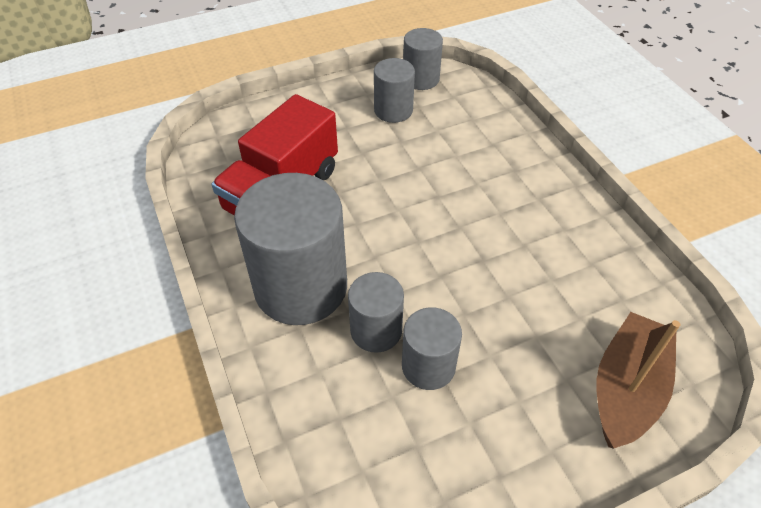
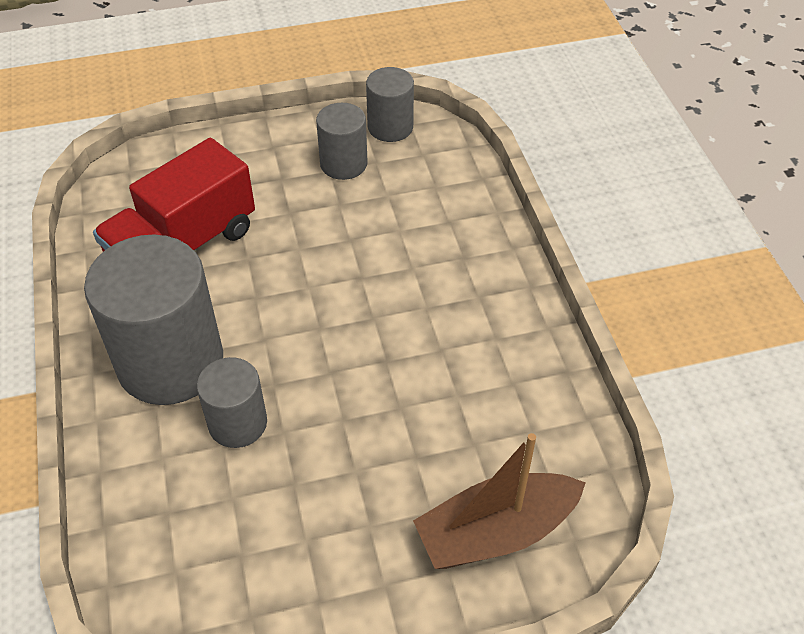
camera: 10 degrees right, 0 degrees up
grey cylinder [402,307,462,390] -> none
brown boat [597,312,680,448] -> brown boat turned 150 degrees counterclockwise [413,433,586,569]

